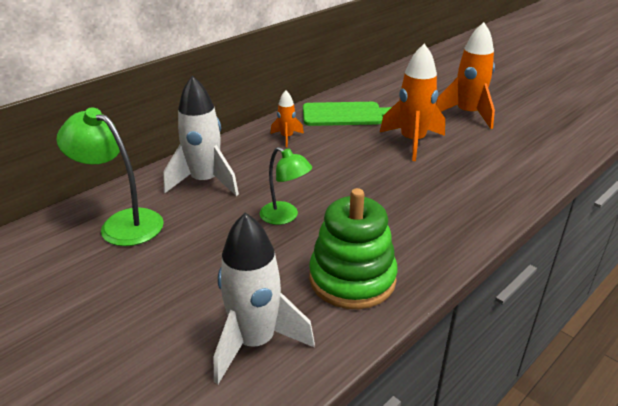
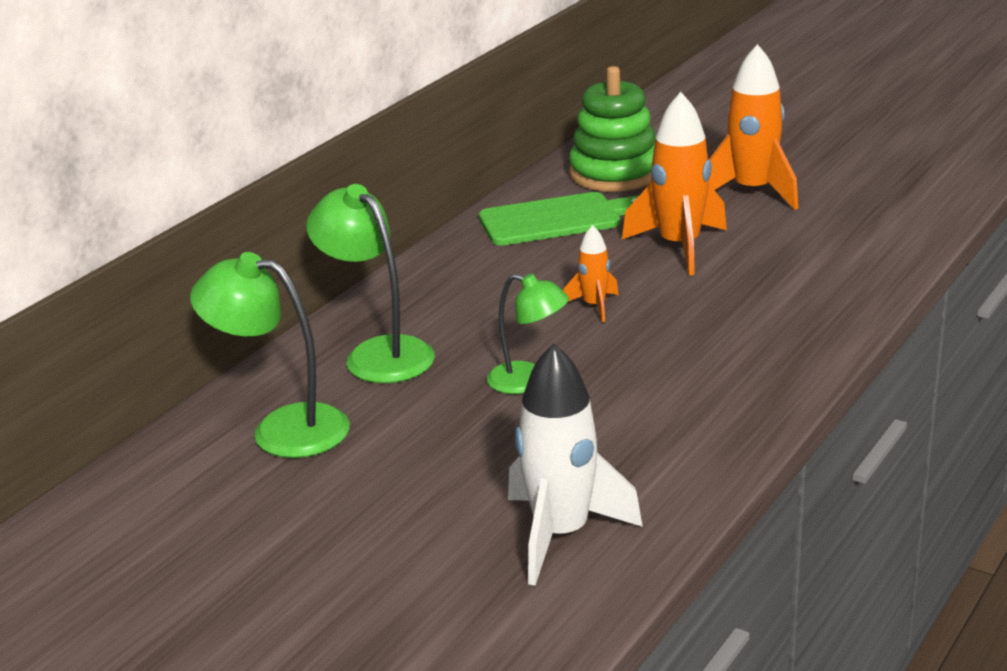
camera: 10 degrees left, 5 degrees down
white rocket [163,75,239,196] -> green lamp [306,184,435,383]
orange rocket [271,90,304,147] -> orange rocket moved to [563,225,619,322]
green stacking toy [309,188,398,309] -> green stacking toy moved to [569,66,656,192]

